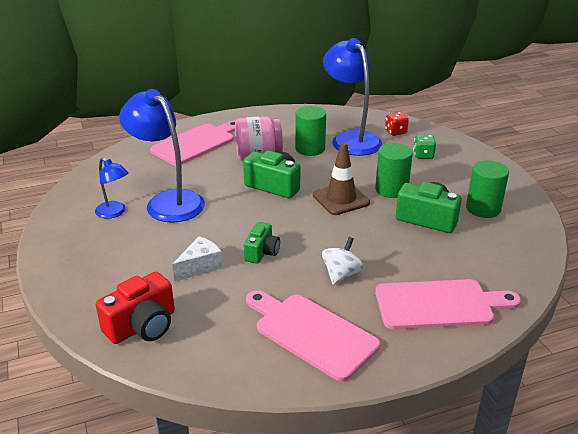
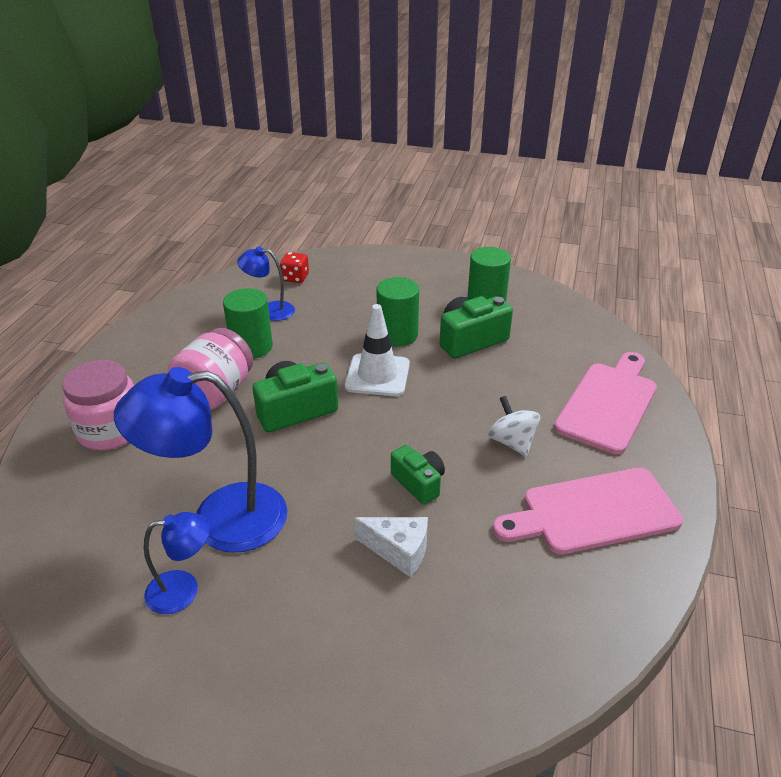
camera: 55 degrees left, 5 degrees up
red camera [96,272,175,344] -> none
pink cutting board [150,120,235,166] -> pink jar [62,360,134,450]
white cheese [172,236,223,282] -> white cheese turned 120 degrees clockwise [354,517,428,577]
brown traffic cone [313,142,370,215] -> white traffic cone [345,304,410,396]
blue lamp [323,38,382,156] -> blue lamp [237,247,295,321], size x0.52
green dice [413,135,436,159] -> none

